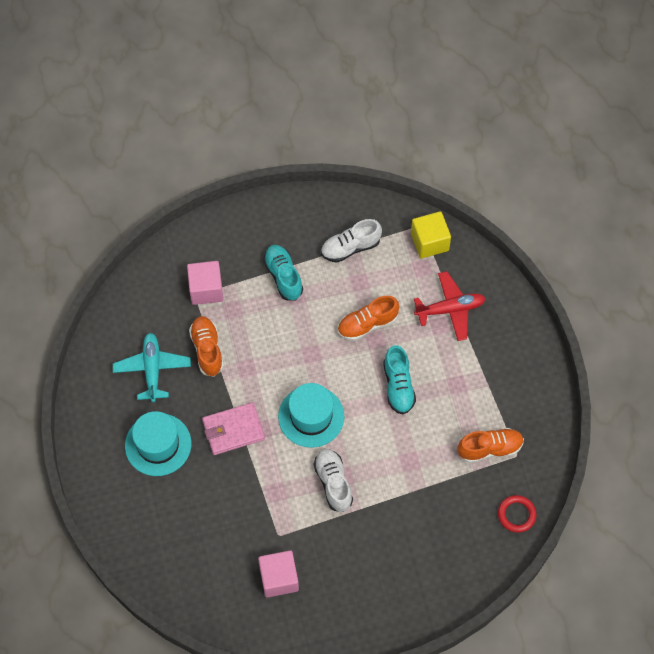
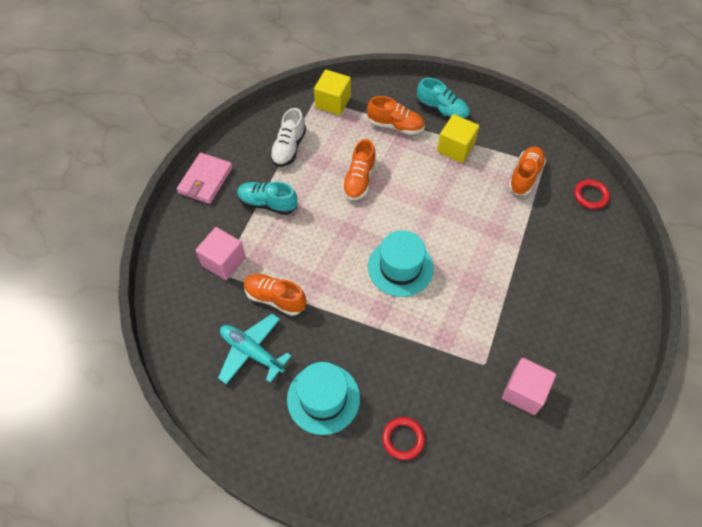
camera: 50 degrees left, 5 degrees down
pink wallet [202,402,265,455] -> pink wallet moved to [177,153,233,204]
white shoe [314,449,353,512] -> none
turquoise shoe [383,345,416,414] -> turquoise shoe moved to [417,78,470,120]
red plane [414,271,486,341] -> orange shoe [367,96,425,135]
none -> red ring [382,417,425,460]
none -> yellow cube [437,114,479,163]

